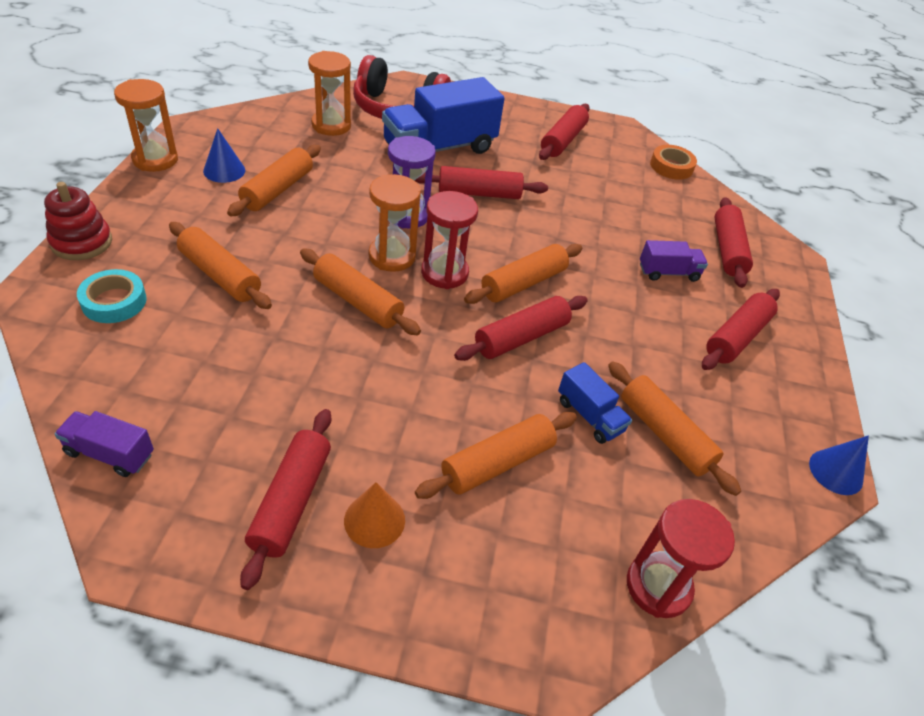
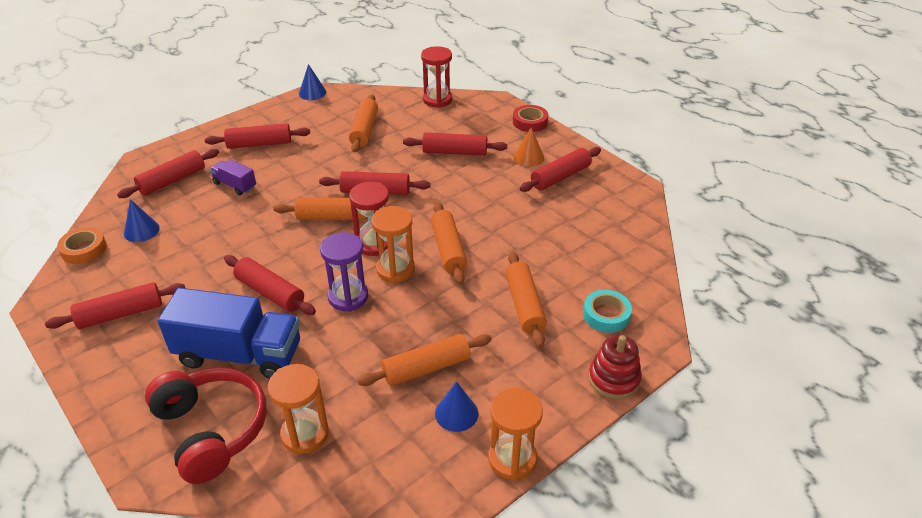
camera: 135 degrees left, 5 degrees down
purple truck [54,411,154,477] -> none
orange rolling pin [415,412,577,499] -> red rolling pin [403,133,507,156]
blue truck [558,362,632,444] -> none
none -> blue cone [124,199,160,242]
none -> red tape [513,105,548,132]

